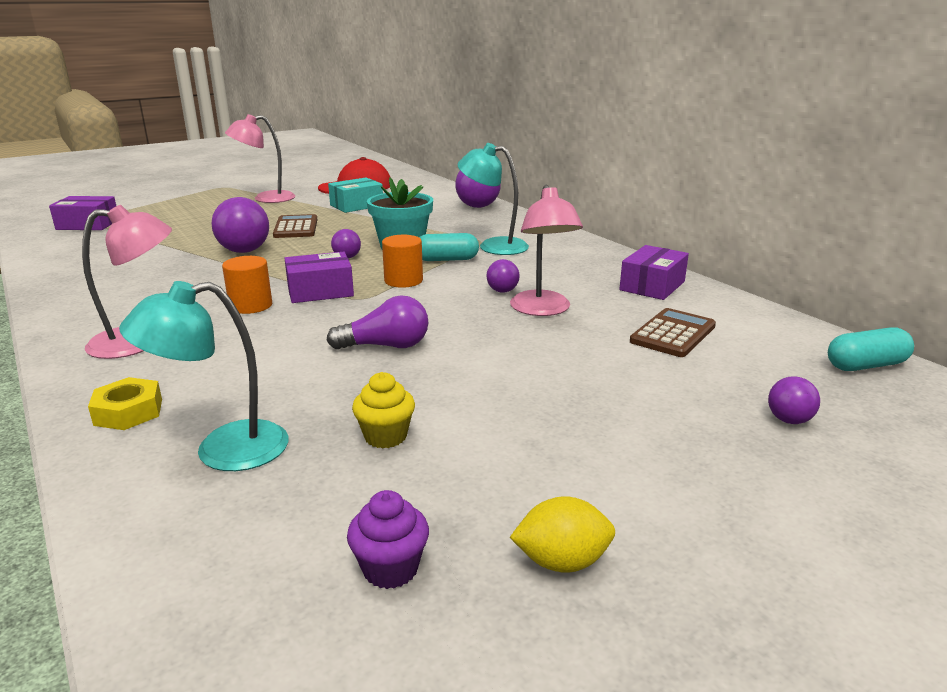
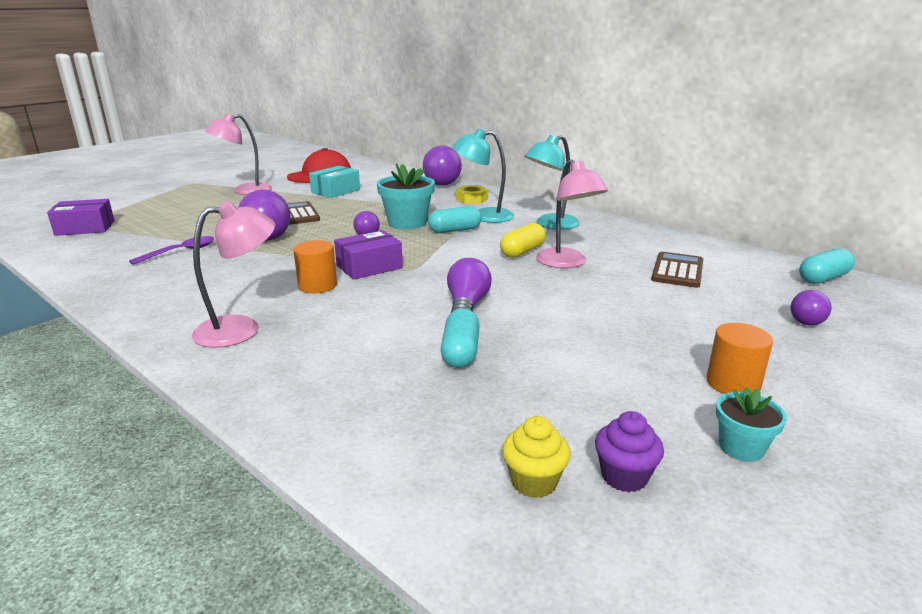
camera: 15 degrees left, 0 degrees up
yellow nut [88,377,162,430] -> yellow nut moved to [456,185,489,204]
turquoise lamp [119,281,288,471] -> turquoise lamp moved to [524,135,580,230]
purple light bulb [327,295,428,350] -> purple light bulb turned 60 degrees counterclockwise [447,258,492,312]
yellow cupcake [352,372,415,448] -> yellow cupcake moved to [502,416,571,498]
orange cylinder [382,235,423,288] -> orange cylinder moved to [706,323,773,394]
purple ball [487,259,520,293] -> yellow capsule [500,223,546,258]
yellow lemon [510,496,615,573] -> turquoise flower pot [716,387,787,462]
purple box [620,245,689,300] -> none
none -> purple spoon [129,236,214,265]
none -> turquoise capsule [441,308,480,368]

